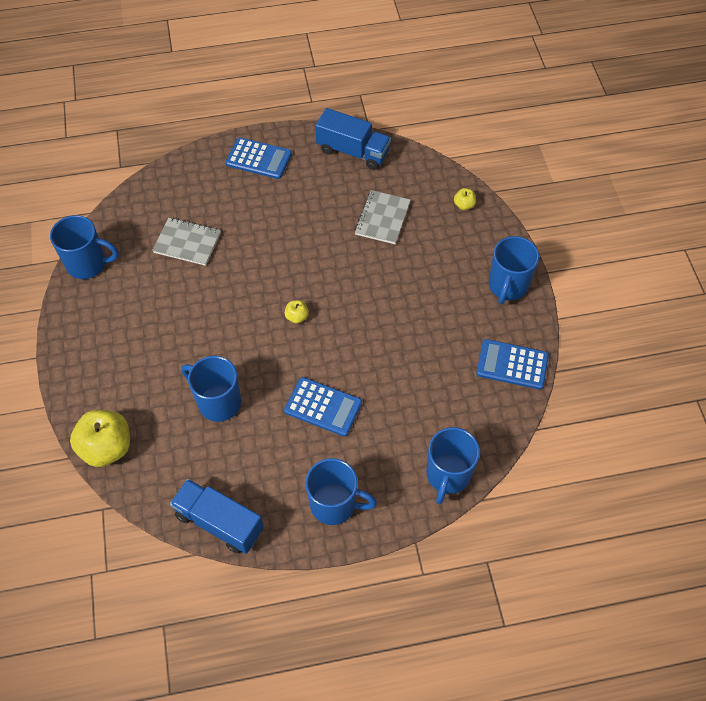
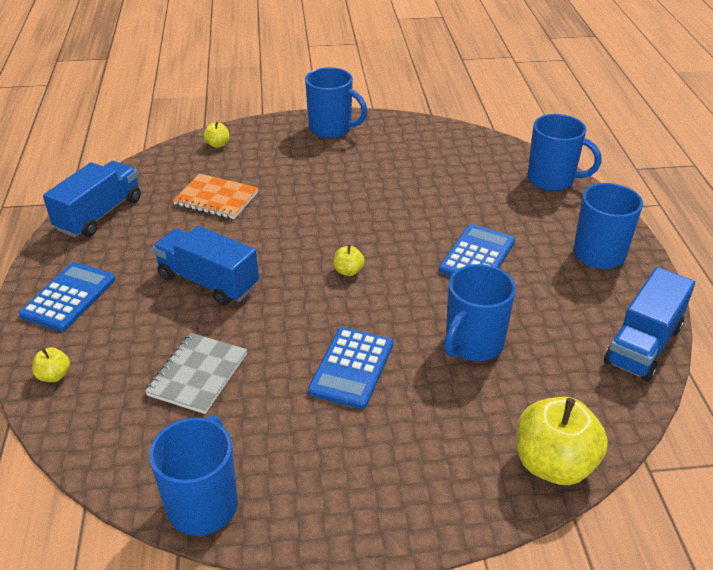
camera: 85 degrees left, 20 degrees down
grey notebook [355,190,411,244] -> orange notebook [173,174,258,219]
blue calculator [476,339,549,390] -> blue calculator moved to [308,327,393,409]
none -> yellow apple [32,347,70,382]
none -> blue truck [153,226,259,306]

